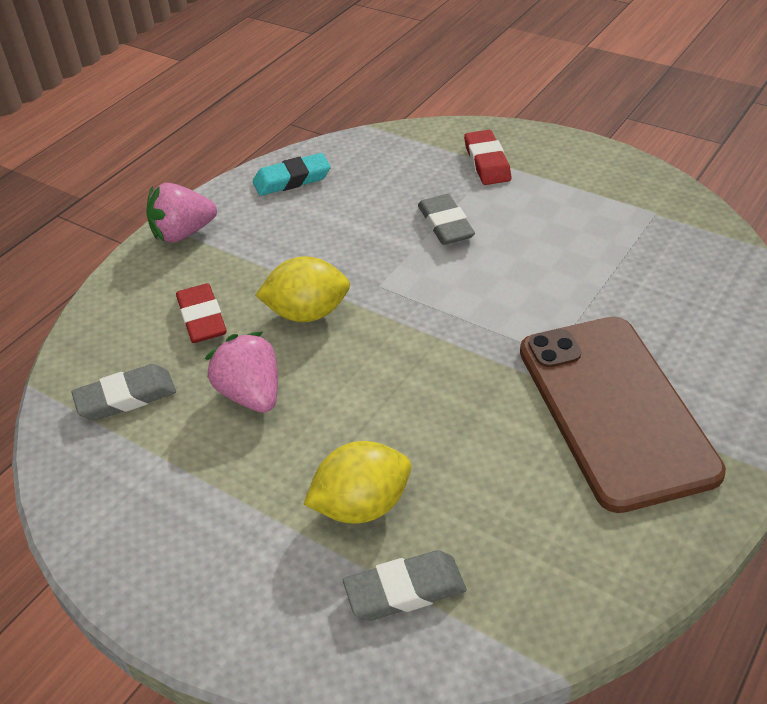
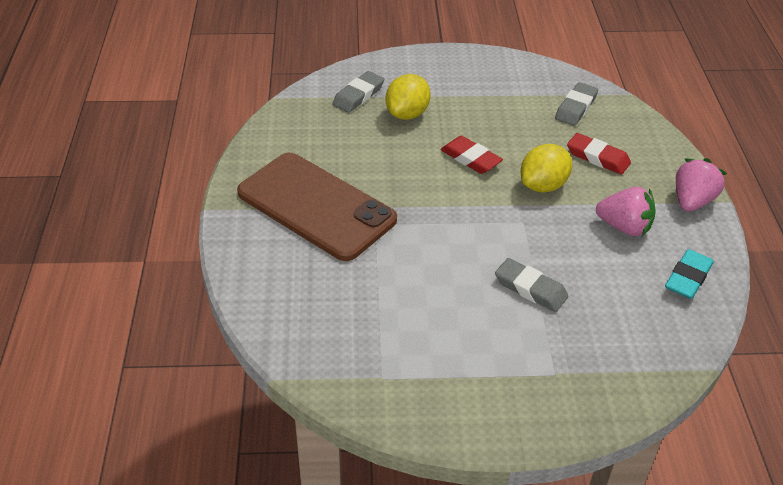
camera: 140 degrees right, 0 degrees up
pink strawberry [205,332,278,413] -> pink strawberry moved to [596,187,656,236]
red eraser [464,130,511,185] -> red eraser moved to [441,136,503,174]

